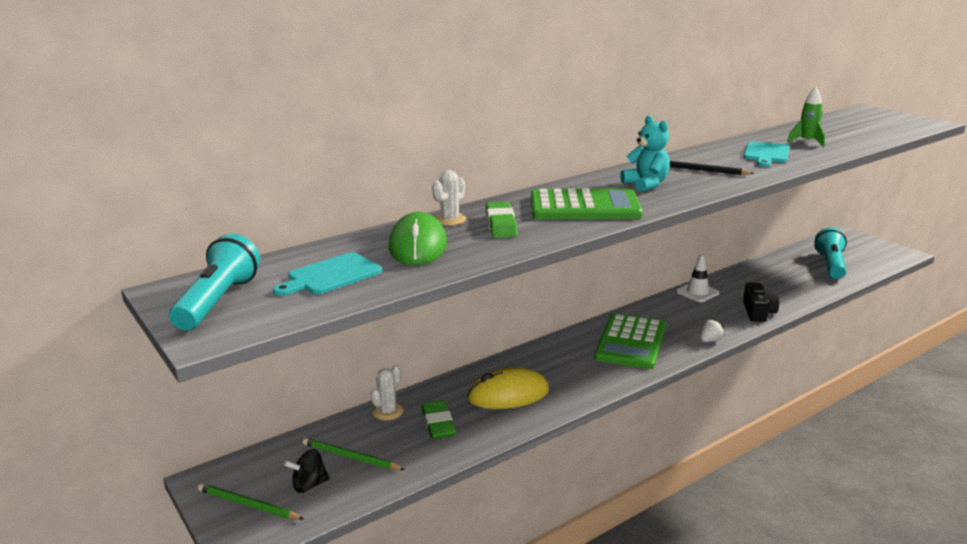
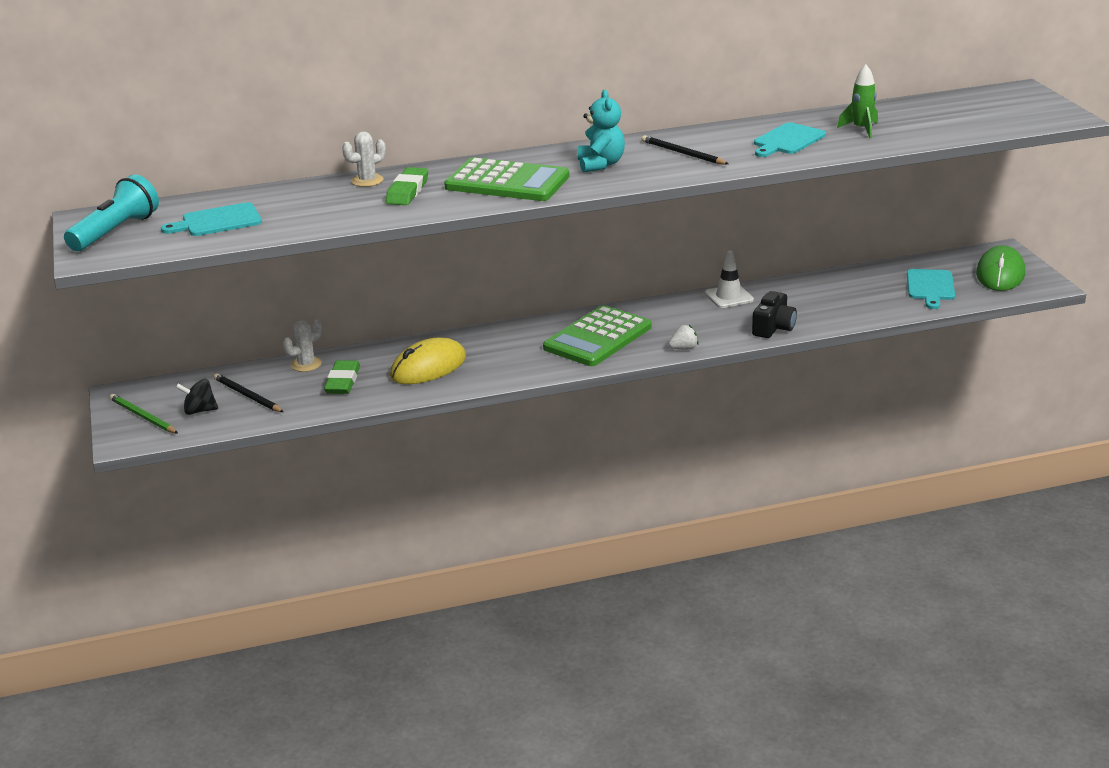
camera: 20 degrees right, 5 degrees up
green pencil [303,438,405,470] -> black pencil [214,373,284,412]
green mouse [389,212,447,265] -> green mouse moved to [976,246,1025,291]
yellow mouse [467,367,549,409] -> yellow mouse turned 45 degrees counterclockwise [390,338,466,384]
turquoise flashlight [814,227,847,279] -> turquoise cutting board [907,269,955,309]

